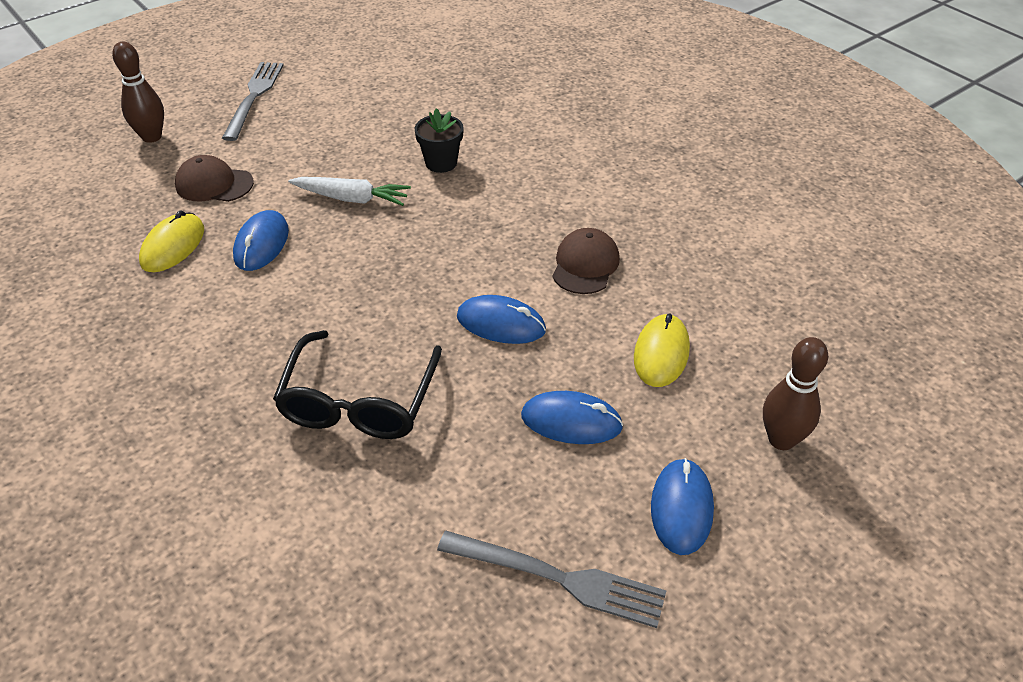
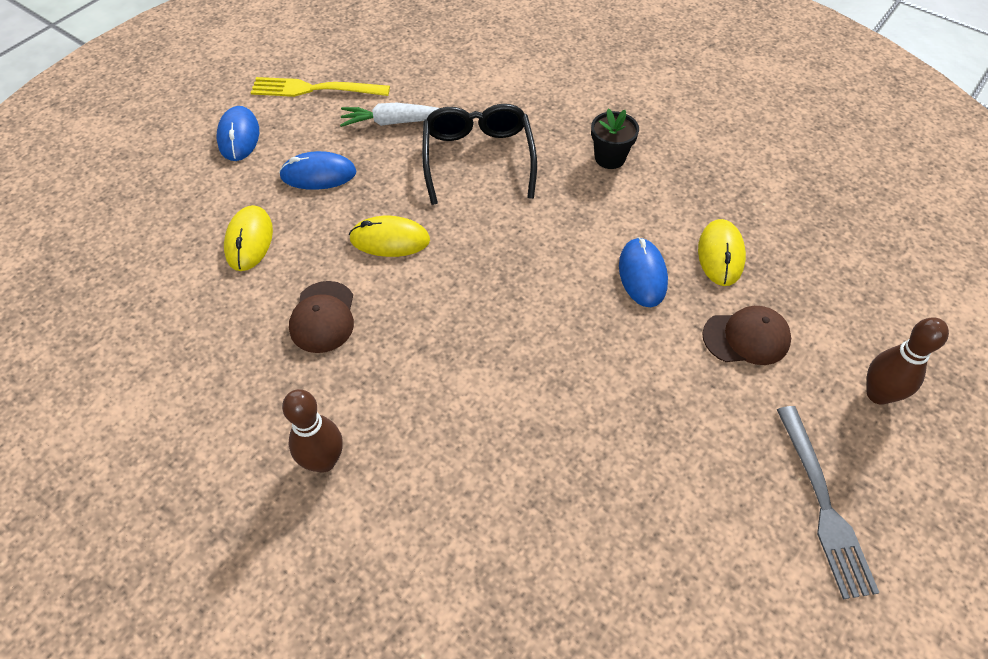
camera: 165 degrees right, 10 degrees up
white carrot [288,177,411,206] -> white carrot moved to [340,103,439,127]
black flower pot [415,108,464,173] -> black flower pot moved to [591,108,639,169]
grey fork [437,531,667,628] -> yellow fork [251,77,390,97]
blue mouse [457,295,546,344] -> yellow mouse [349,216,430,257]
brown bowling pin [763,337,828,450] -> brown bowling pin moved to [282,389,343,473]

